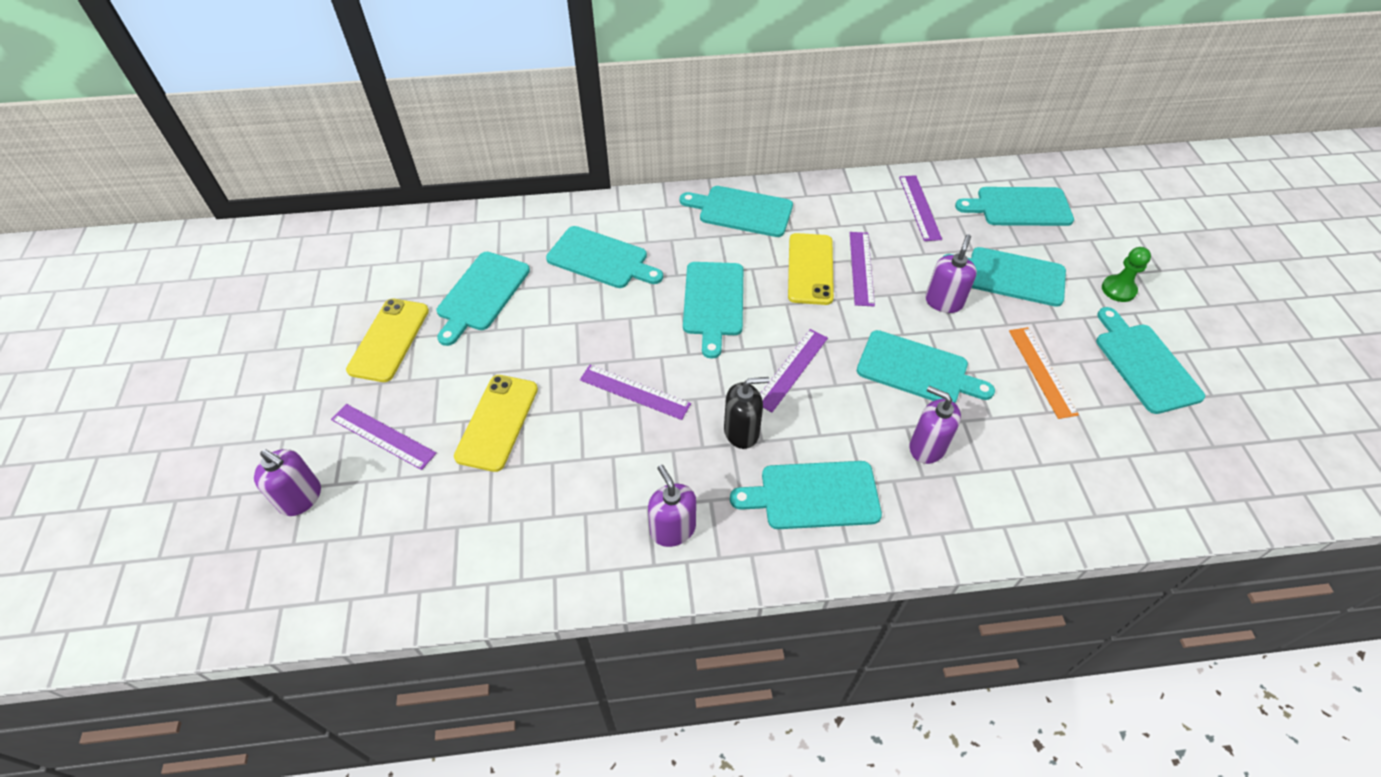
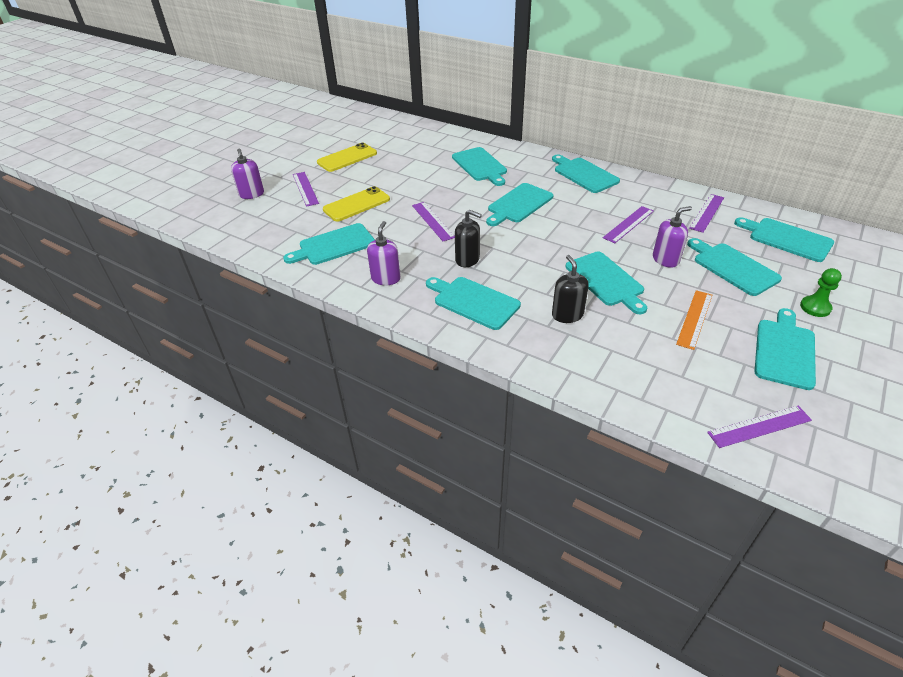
camera: 40 degrees right, 10 degrees down
turquoise cutting board [437,252,530,346] -> turquoise cutting board moved to [283,223,375,265]
purple ruler [760,329,828,412] -> purple ruler moved to [707,406,812,448]
yellow phone [788,233,834,305] -> none
purple soap dispenser [910,386,961,464] -> black soap dispenser [552,255,589,323]

